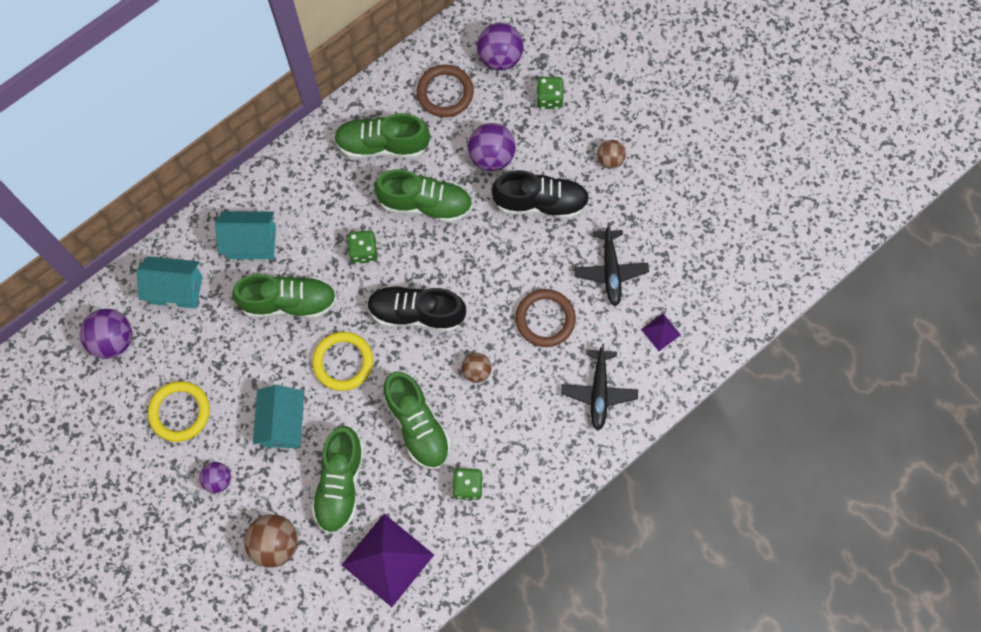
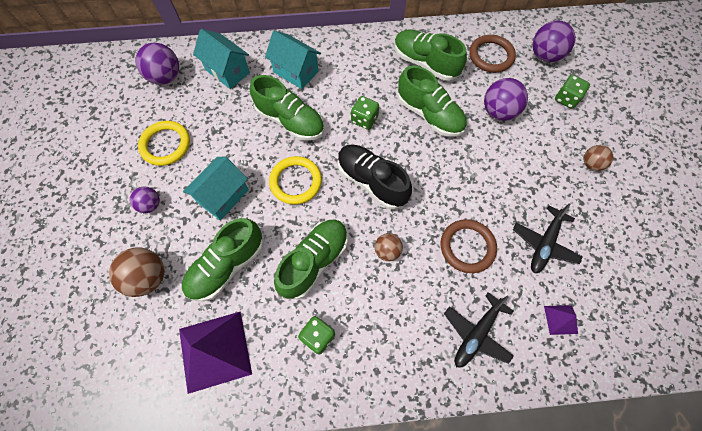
camera: 35 degrees right, 5 degrees down
green shoe [383,371,451,469] -> green shoe turned 150 degrees counterclockwise [274,220,348,300]
black shoe [491,170,590,219] -> none

